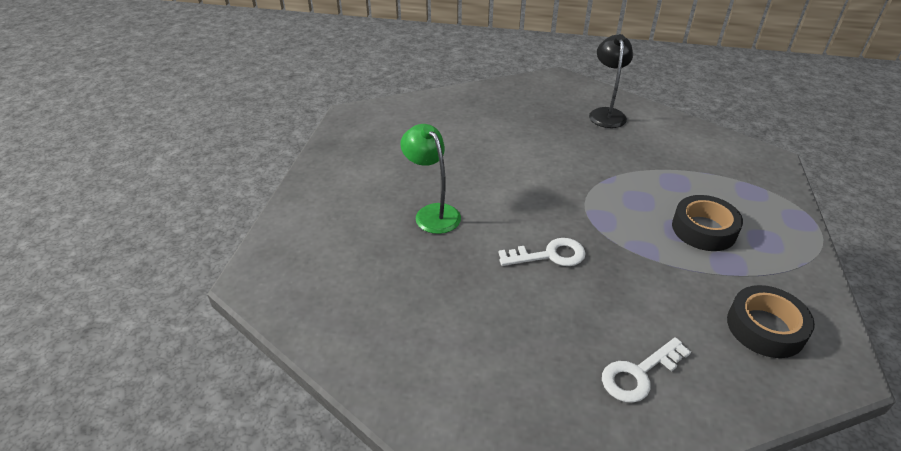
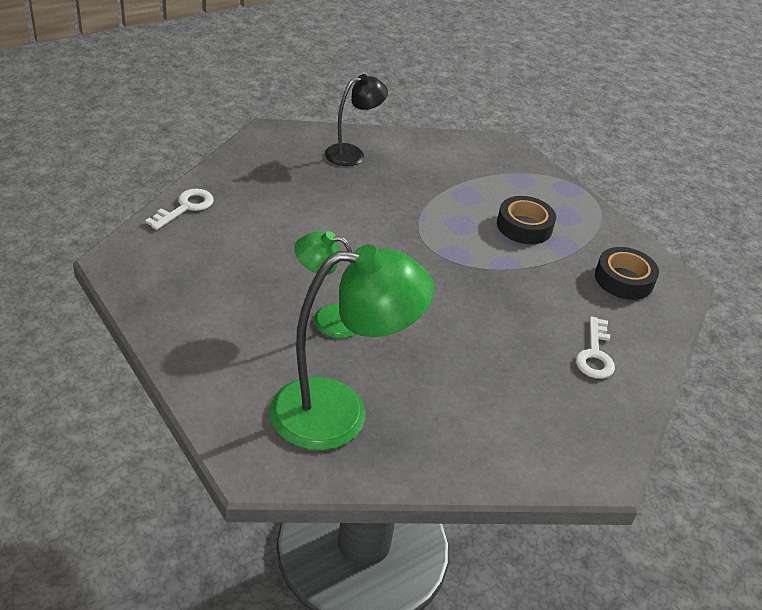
camera: 50 degrees left, 0 degrees up
white key [499,238,586,266] -> white key moved to [145,189,214,230]
black lamp [589,34,633,128] -> black lamp turned 105 degrees clockwise [325,74,388,166]
none -> green lamp [269,244,434,451]

